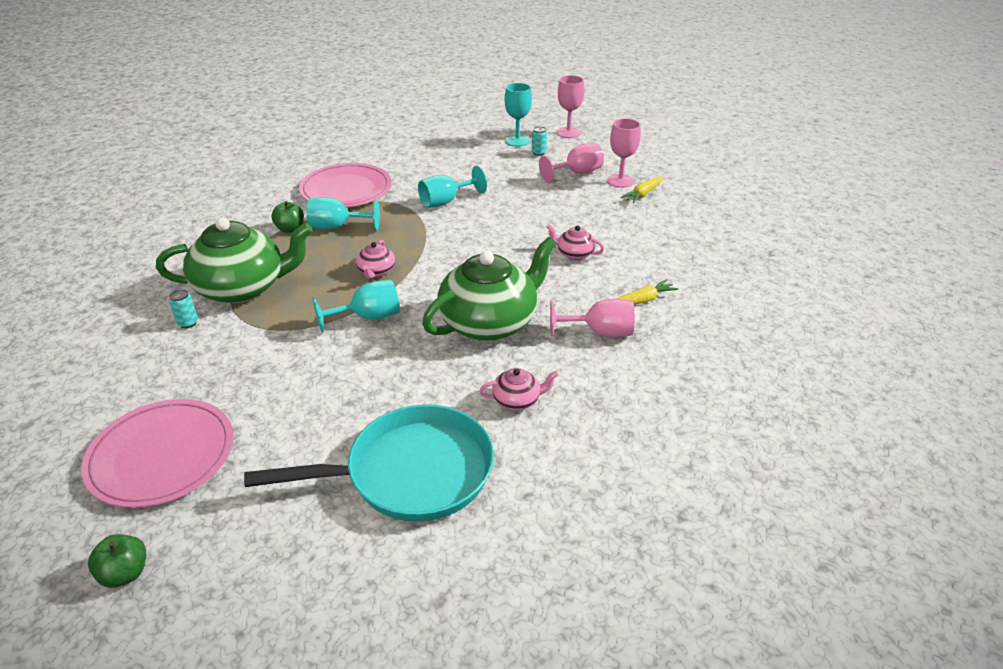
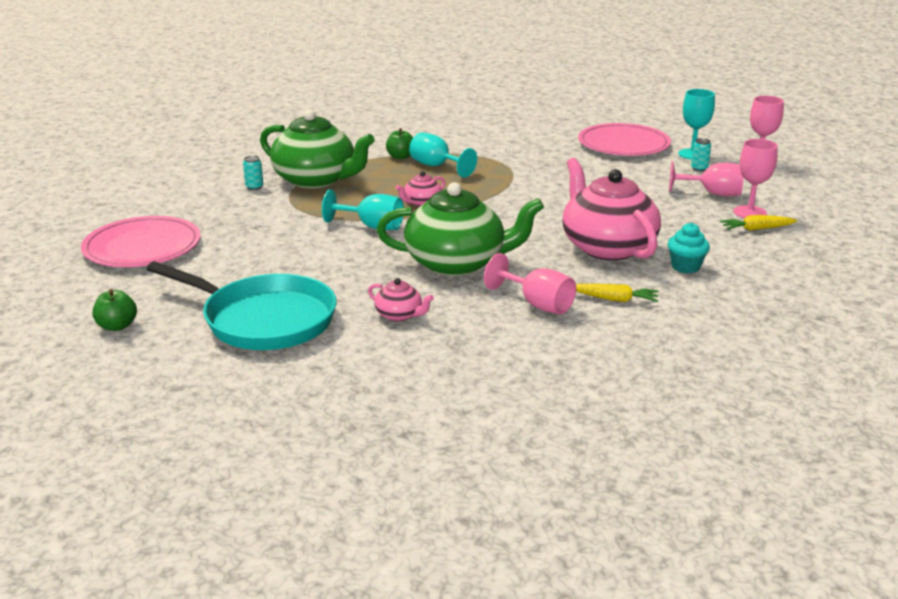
camera: 40 degrees right, 10 degrees down
green apple [88,534,146,588] -> green apple moved to [92,289,137,331]
pink plate [299,163,392,207] -> pink plate moved to [578,123,671,156]
turquoise goblet [418,166,487,208] -> none
pink teapot [546,224,604,260] -> pink teapot [562,158,661,261], size x2.31
none -> turquoise cupcake [668,223,710,273]

